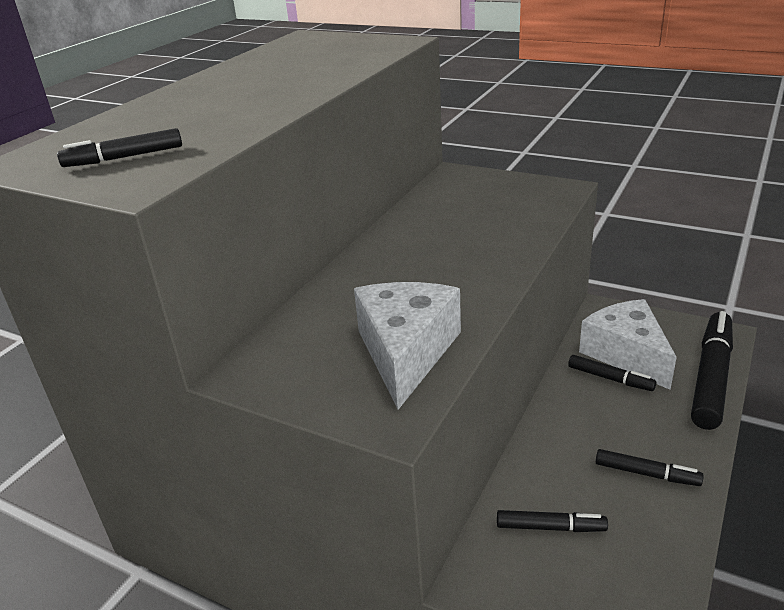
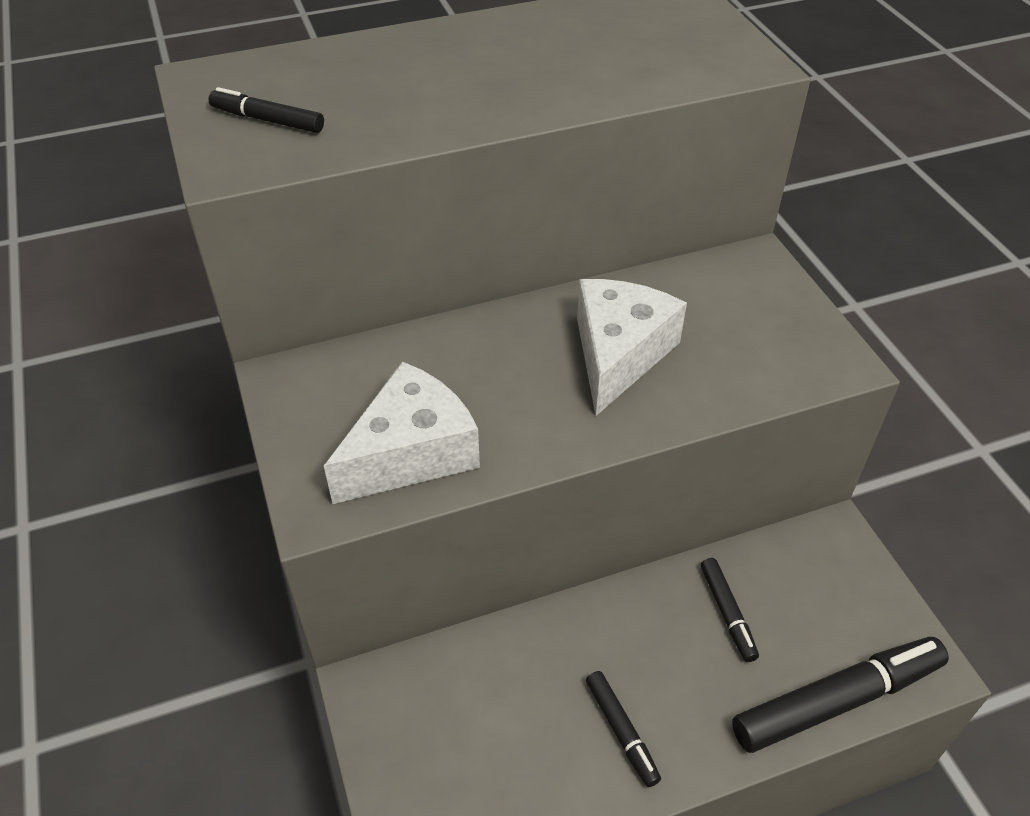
camera: 40 degrees right, 15 degrees up
black marker [497,510,608,532] -> none
white cheese [579,299,677,390] -> white cheese moved to [577,279,687,416]

